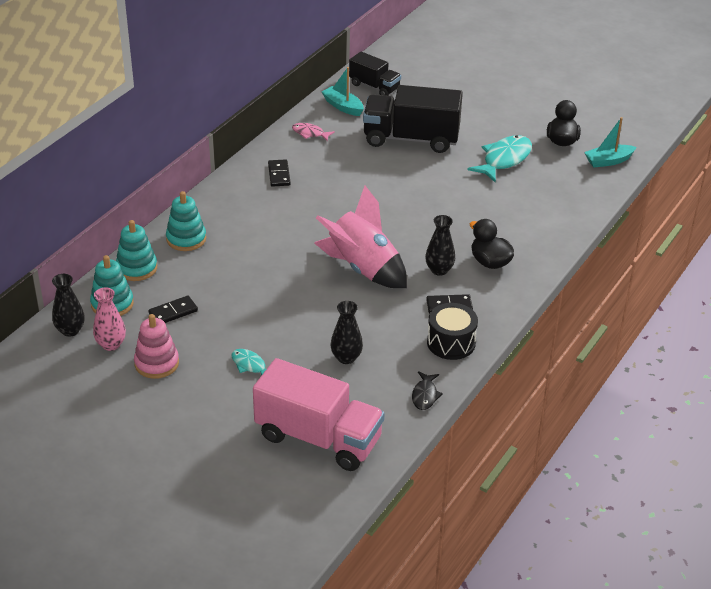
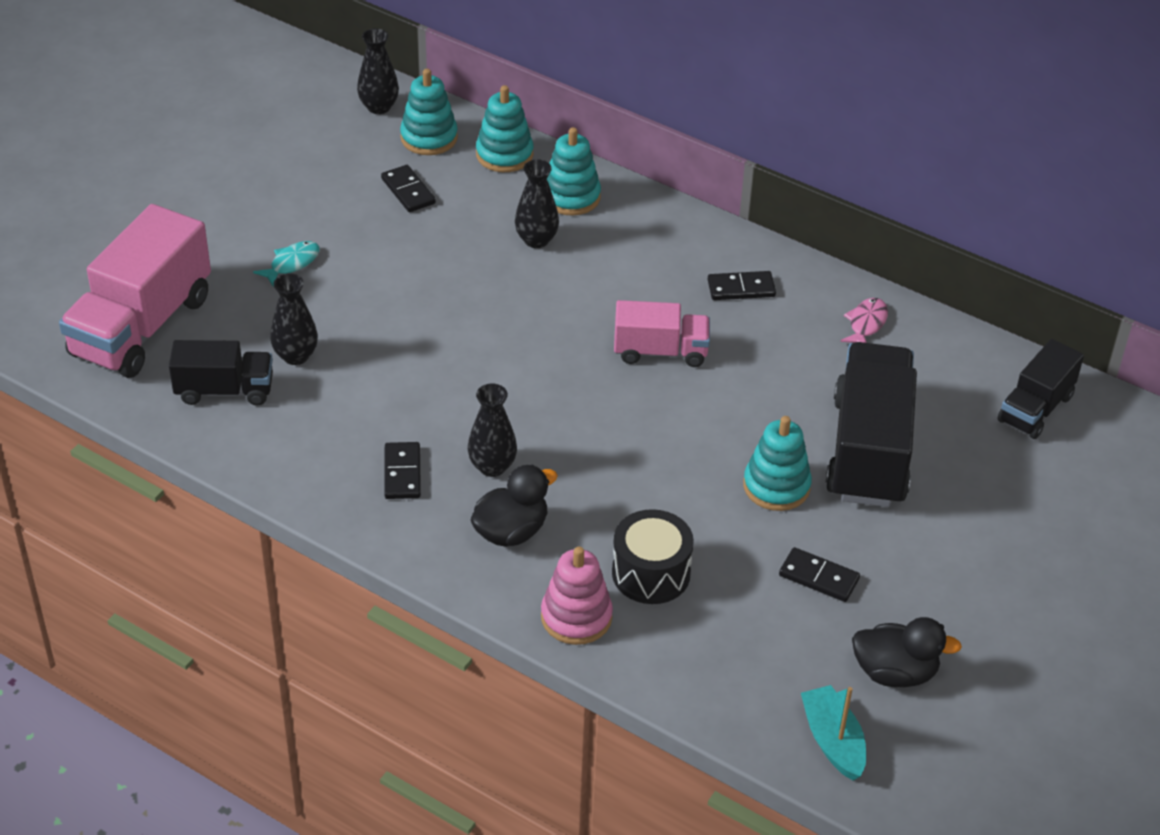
camera: 90 degrees right, 5 degrees up
pink vase [93,287,126,351] -> none
pink stacking toy [134,314,179,379] -> pink stacking toy moved to [541,547,613,645]
pink rocket [314,186,407,288] -> none
turquoise boat [322,67,364,116] -> none
black fish [412,371,443,410] -> none
black drum [427,303,478,360] -> black drum moved to [612,509,694,604]
turquoise fish [467,135,532,182] -> black domino [779,547,860,602]
none -> black truck [169,340,273,406]
none -> black vase [515,159,559,248]
none -> pink truck [614,300,710,367]
none -> turquoise stacking toy [743,416,812,511]

